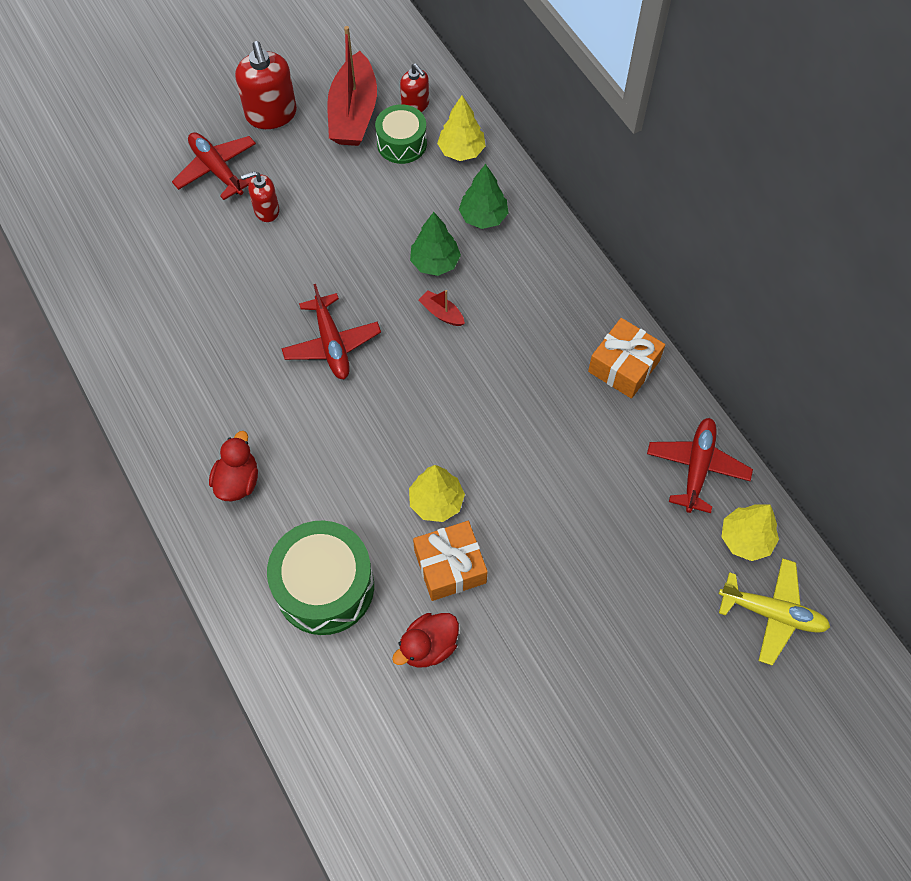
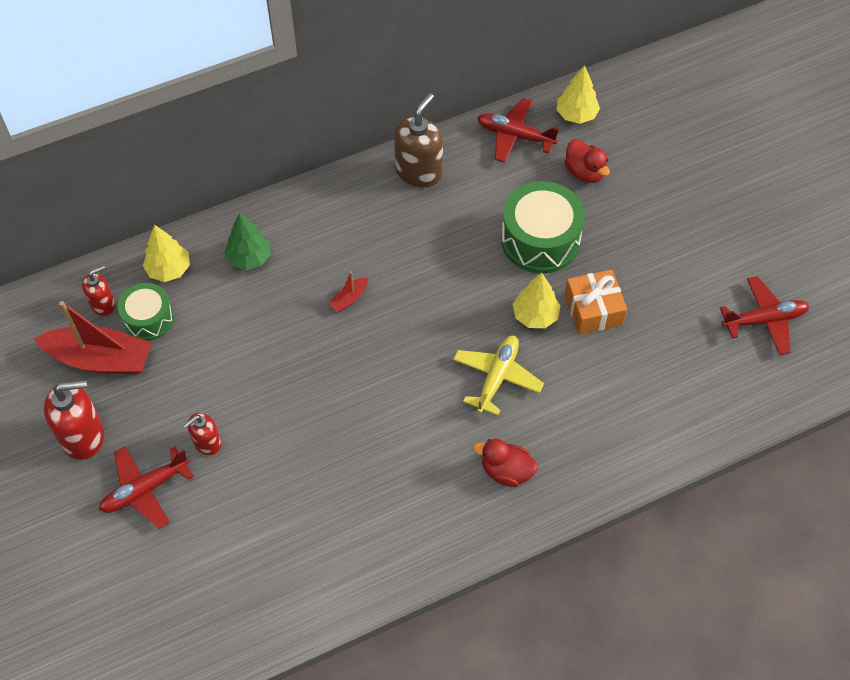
camera: 85 degrees left, 5 degrees down
red soap dispenser [241,171,279,222] -> red soap dispenser turned 60 degrees clockwise [184,413,221,455]
green drum [267,520,374,635] -> green drum moved to [501,181,585,274]
red plane [281,284,381,379] -> red plane moved to [720,276,809,355]
red duck [392,613,459,668] -> red duck moved to [564,139,610,183]
green tree [410,212,461,276] -> none
orange gift [588,318,665,399] -> brown soap dispenser [394,93,443,187]
yellow plane [719,558,830,665] -> yellow plane moved to [453,335,544,416]

